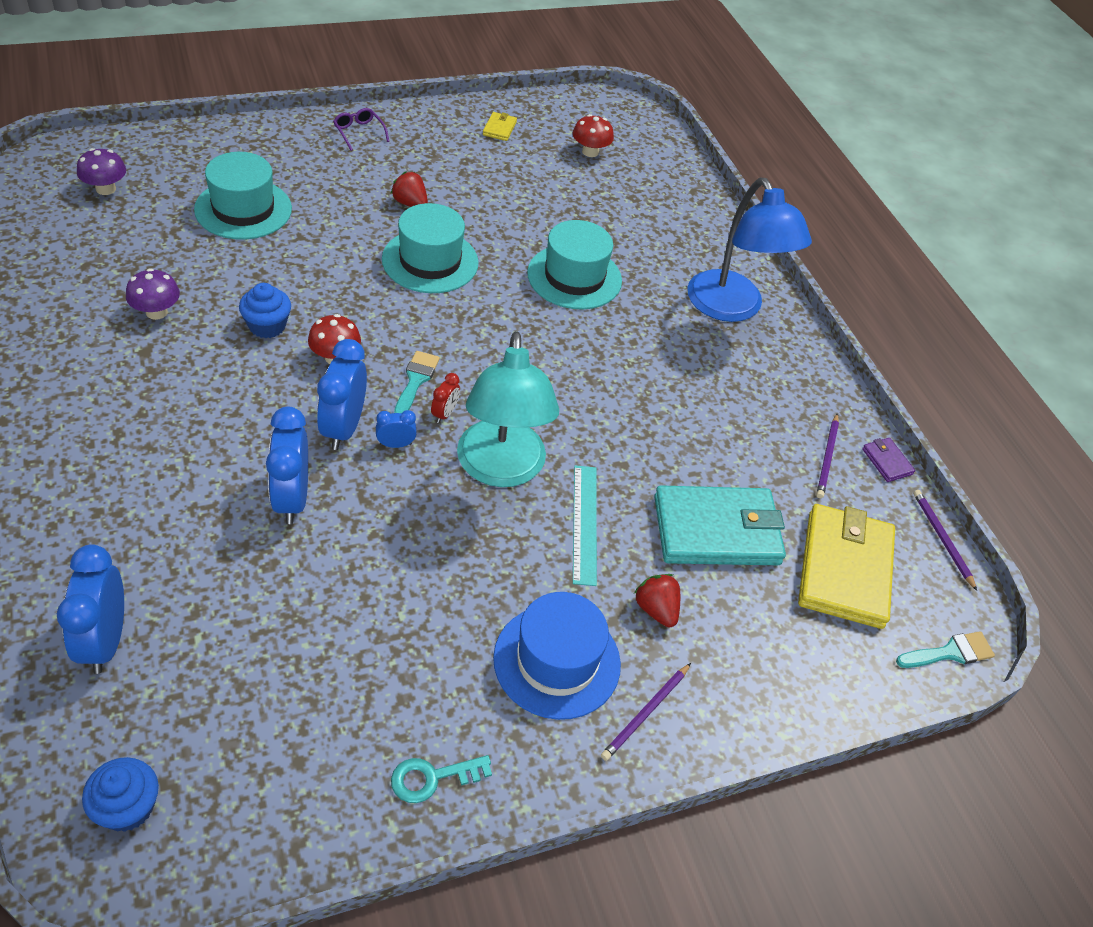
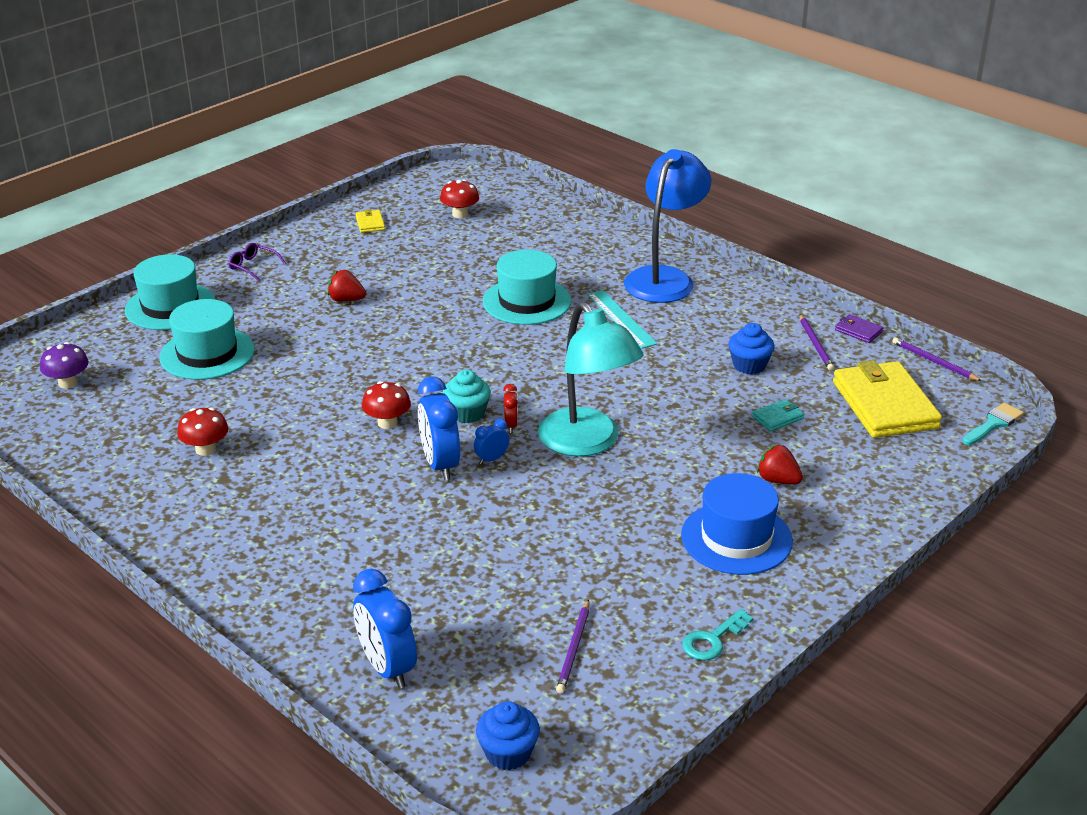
camera: 20 degrees left, 15 degrees down
purple mushroom [126,268,180,320] -> red mushroom [177,407,228,456]
blue cupcake [239,283,291,338] -> blue cupcake moved to [728,323,775,375]
blue clock [266,407,308,524] -> none
turquoise hat [382,203,479,293] -> turquoise hat moved to [125,254,215,330]
turquoise brush [394,351,440,413] -> turquoise cupcake [443,370,491,423]
turquoise ruler [573,465,597,586] -> turquoise ruler moved to [587,290,657,349]
purple pencil [601,663,691,761] -> purple pencil moved to [556,599,589,694]
turquoise wallet [654,485,786,565] -> turquoise wallet [752,399,804,431], size x0.42
blue lamp [687,178,812,322] -> blue lamp turned 105 degrees counterclockwise [624,149,711,303]

